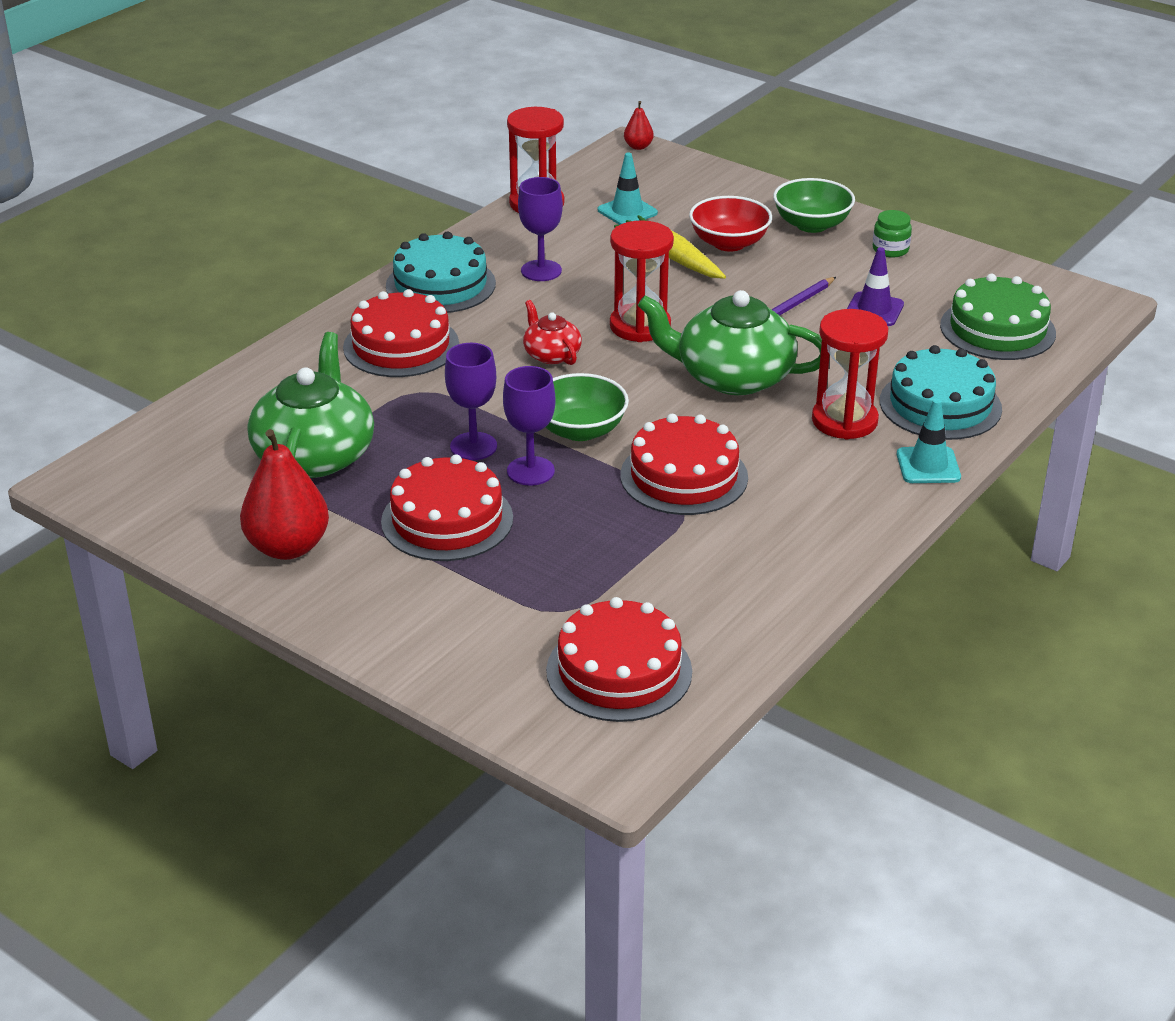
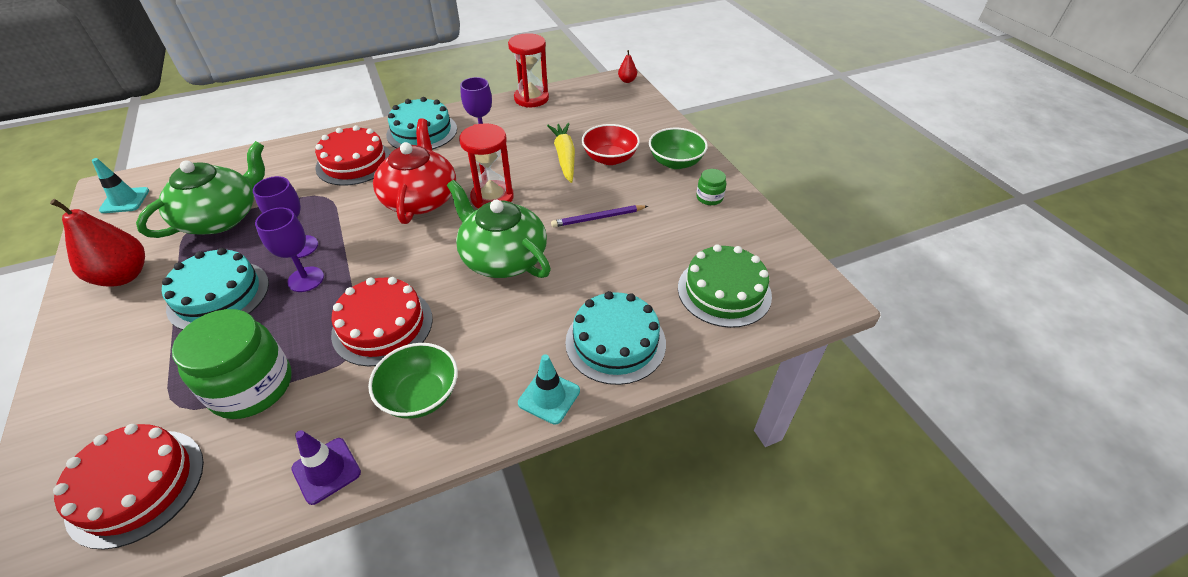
camera: 30 degrees right, 10 degrees up
red cake [381,454,513,561] -> turquoise cake [162,248,269,330]
red teapot [523,300,582,365] -> red teapot [373,119,456,224], size x1.97
green bowl [546,373,629,441] -> green bowl moved to [368,343,458,419]
turquoise traffic cone [598,153,658,225] -> turquoise traffic cone moved to [92,158,149,213]
red hourglass [812,309,889,439] -> none
purple traffic cone [847,247,904,326] -> purple traffic cone moved to [291,430,361,505]
none -> green jar [172,309,292,419]

